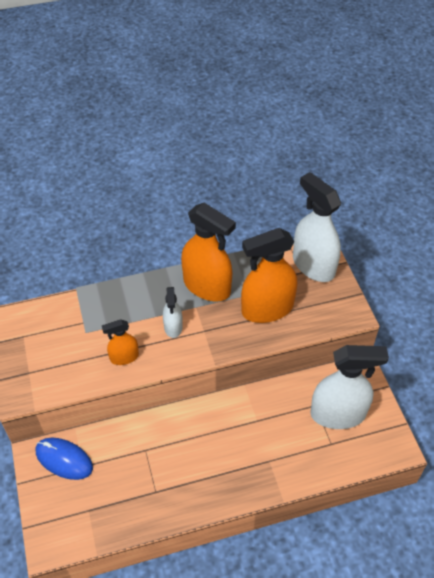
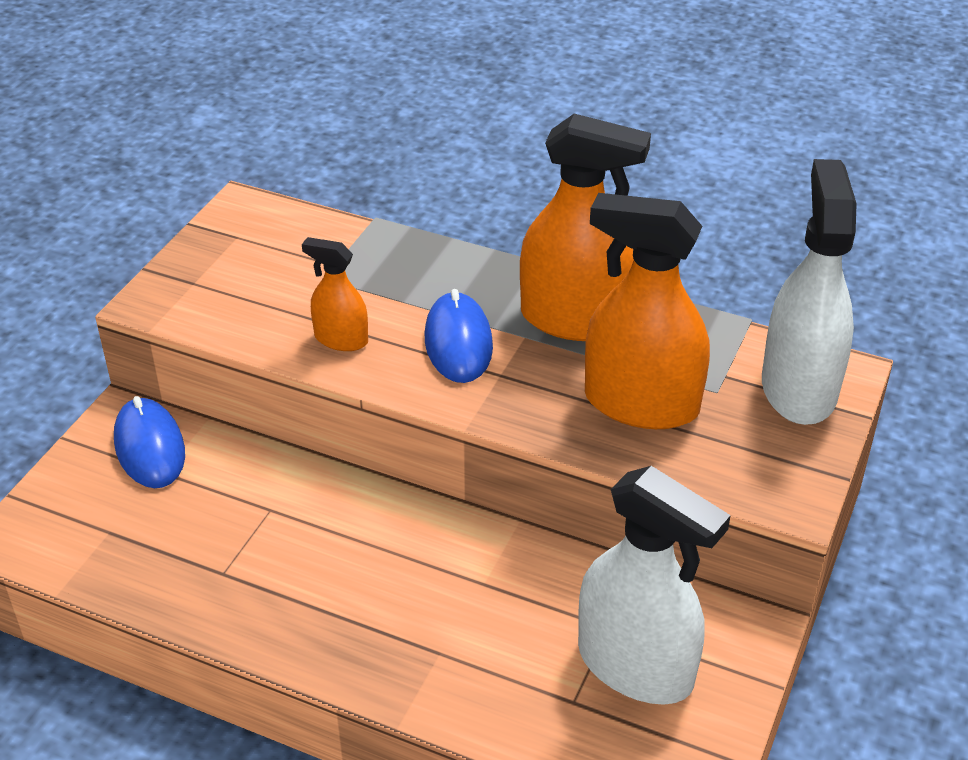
camera: 40 degrees right, 10 degrees down
white spray bottle [163,287,183,338] -> blue mouse [425,289,493,383]
orange spray bottle [181,203,236,302] -> orange spray bottle turned 60 degrees counterclockwise [520,114,651,341]

